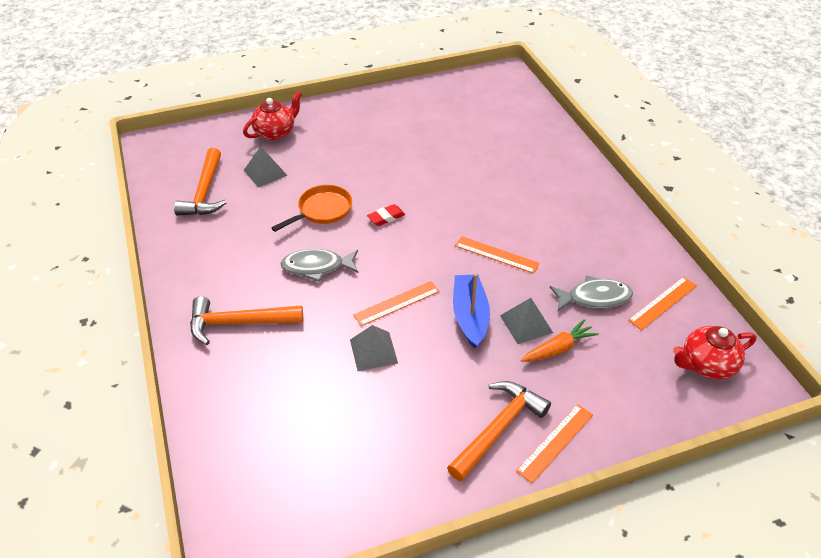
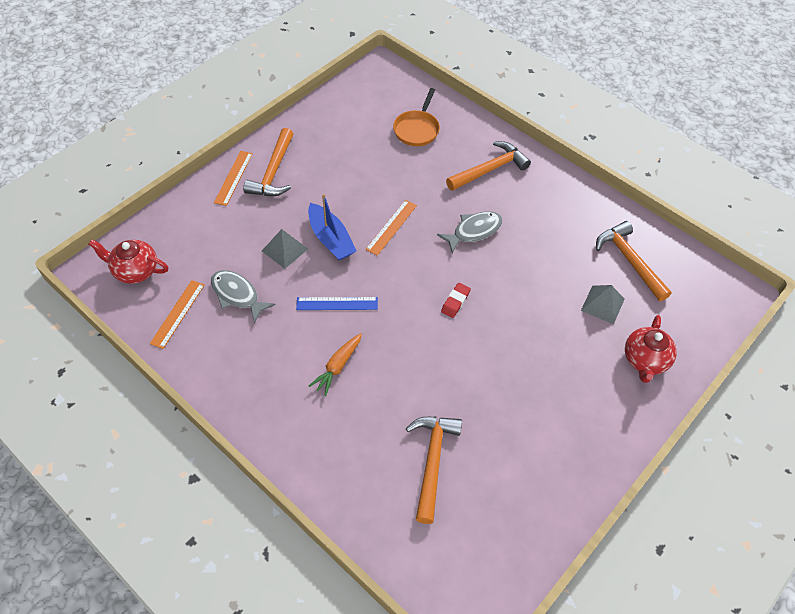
camera: 150 degrees right, 10 degrees up
orange pan [271,185,352,232] -> orange pan moved to [393,88,440,146]
grey pyramid [350,325,398,371] -> none
orange ruler [455,236,540,274] -> blue ruler [296,297,378,310]
orange carrot [521,319,599,362] -> orange carrot moved to [309,333,362,396]
grey fish [550,275,633,311] -> grey fish turned 75 degrees clockwise [211,270,276,323]
red teapot [673,326,756,380] -> red teapot turned 120 degrees counterclockwise [88,239,168,284]
none -> orange hammer [406,417,462,524]

